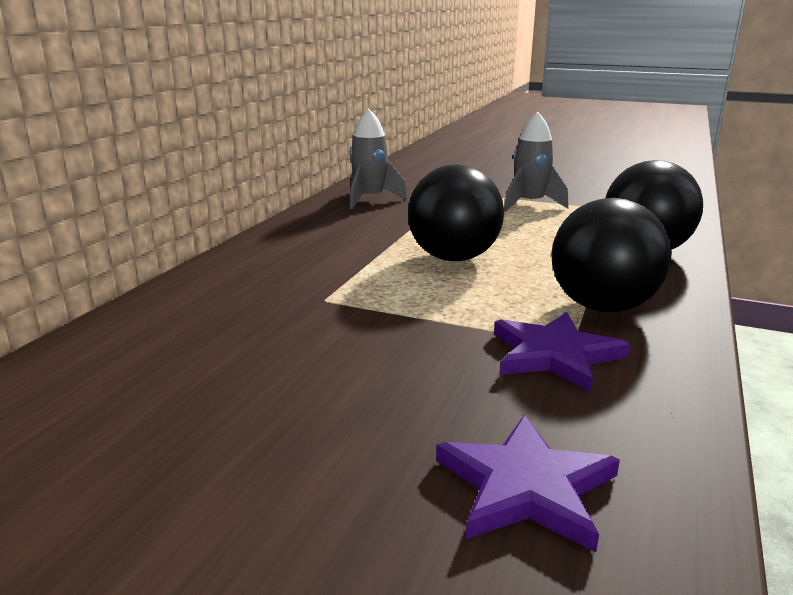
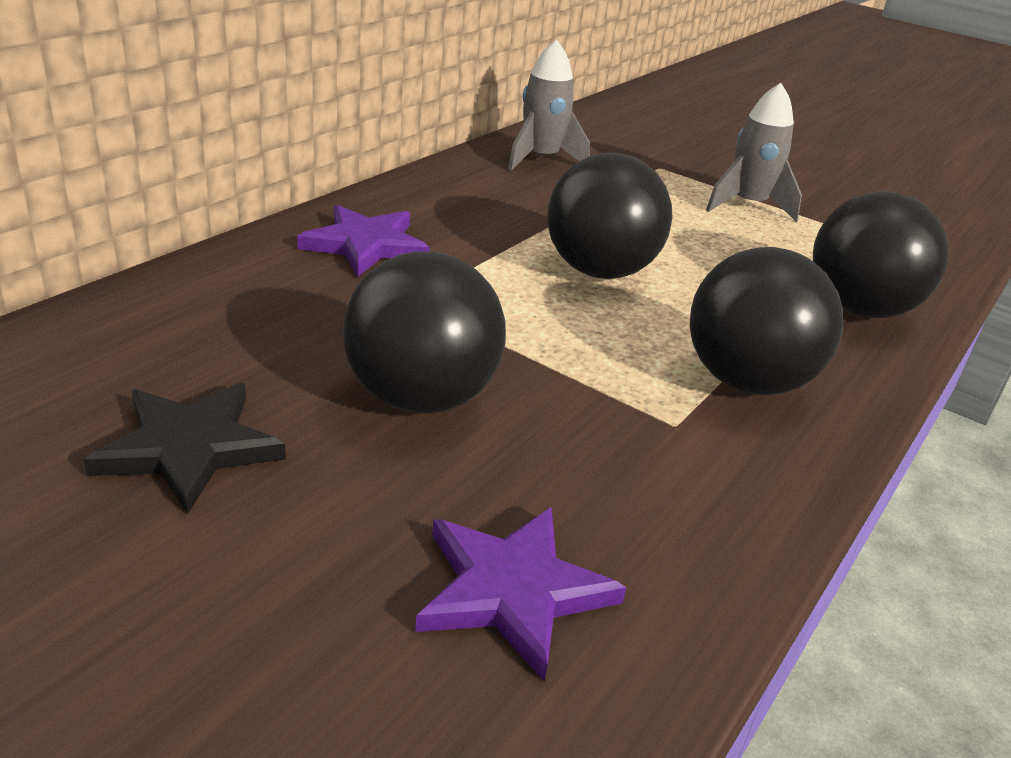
camera: 10 degrees right, 10 degrees up
purple star [494,312,630,392] -> purple star moved to [297,205,430,277]
none -> black star [83,383,286,514]
none -> black ball [343,251,506,414]

